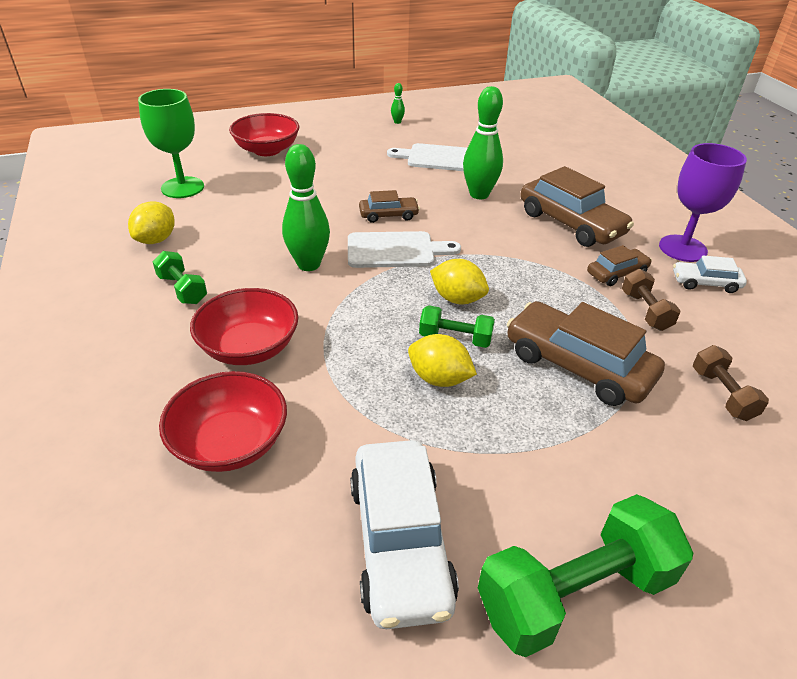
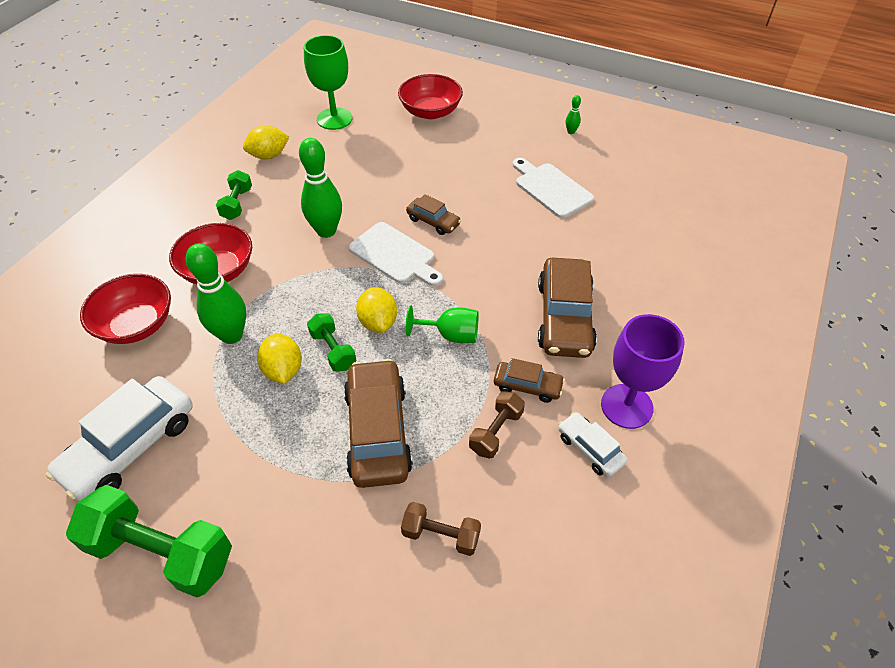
camera: 45 degrees right, 10 degrees up
green bowling pin [463,86,503,199] -> green bowling pin moved to [186,243,246,344]
brown dumbbell [693,345,769,421] -> brown dumbbell turned 75 degrees clockwise [401,502,481,556]
none -> green goblet [406,305,479,343]

